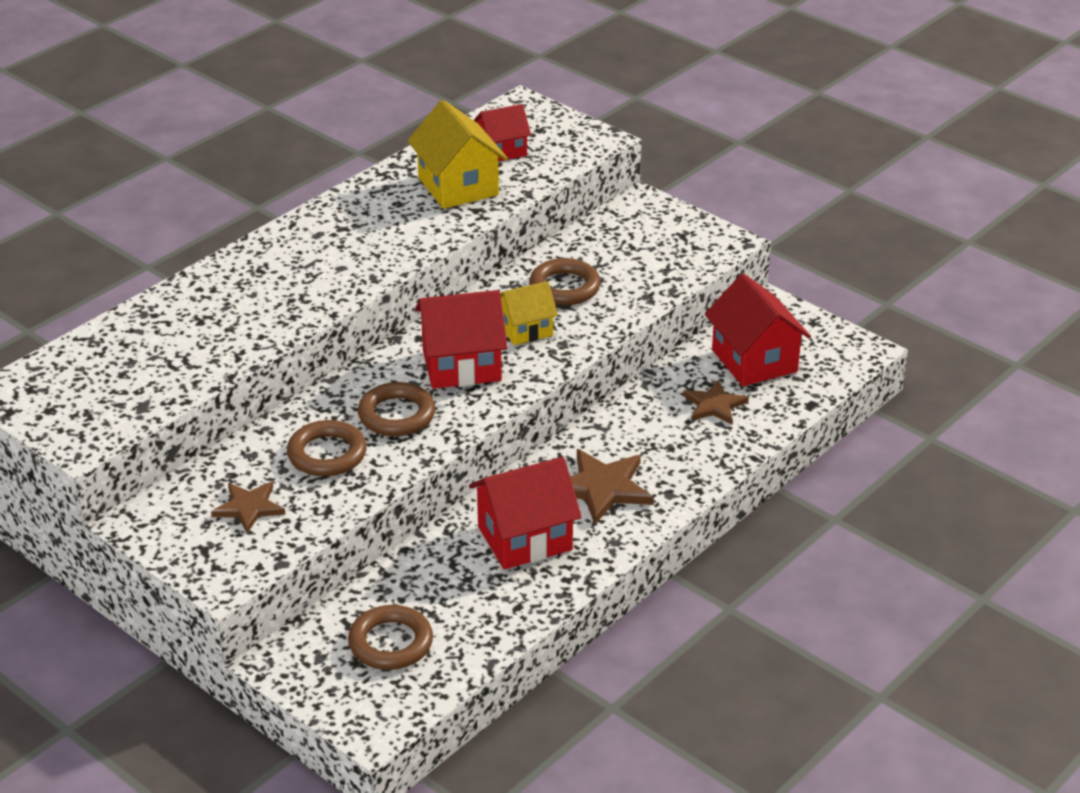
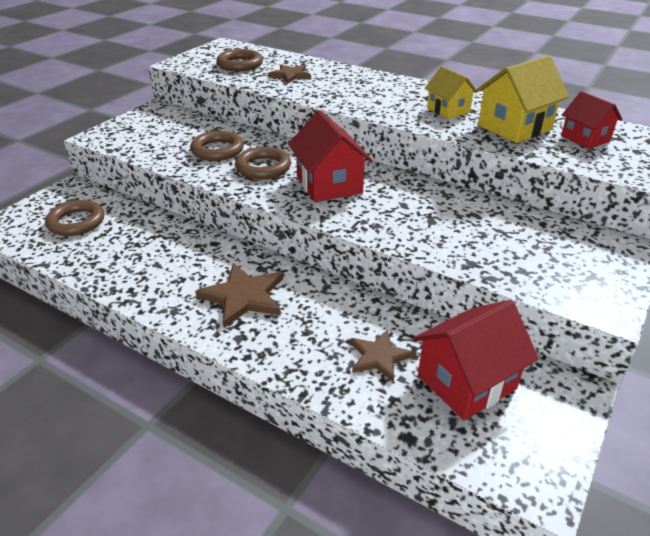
camera: 80 degrees right, 0 degrees up
brown star [211,482,285,533] -> brown star moved to [268,64,311,84]
red house [469,457,582,570] -> none
yellow house [501,281,558,345] -> yellow house moved to [425,67,478,119]
brown ring [529,258,601,305] -> brown ring moved to [216,49,263,71]

